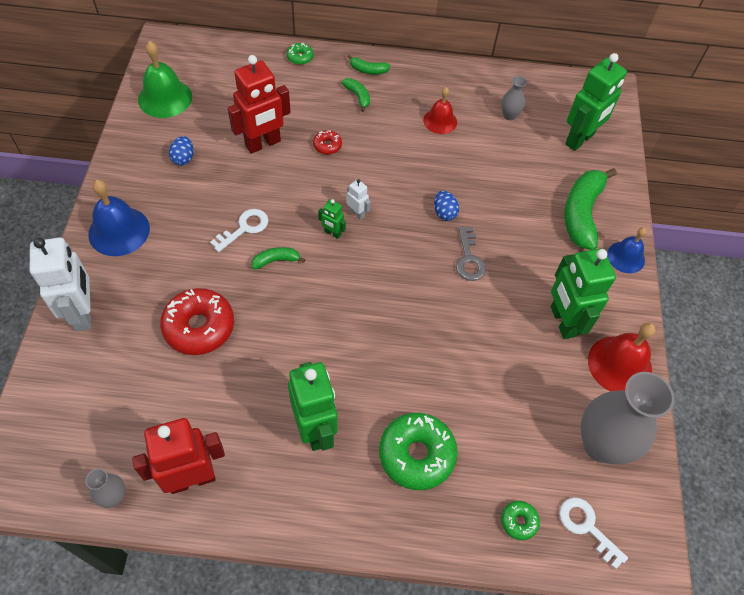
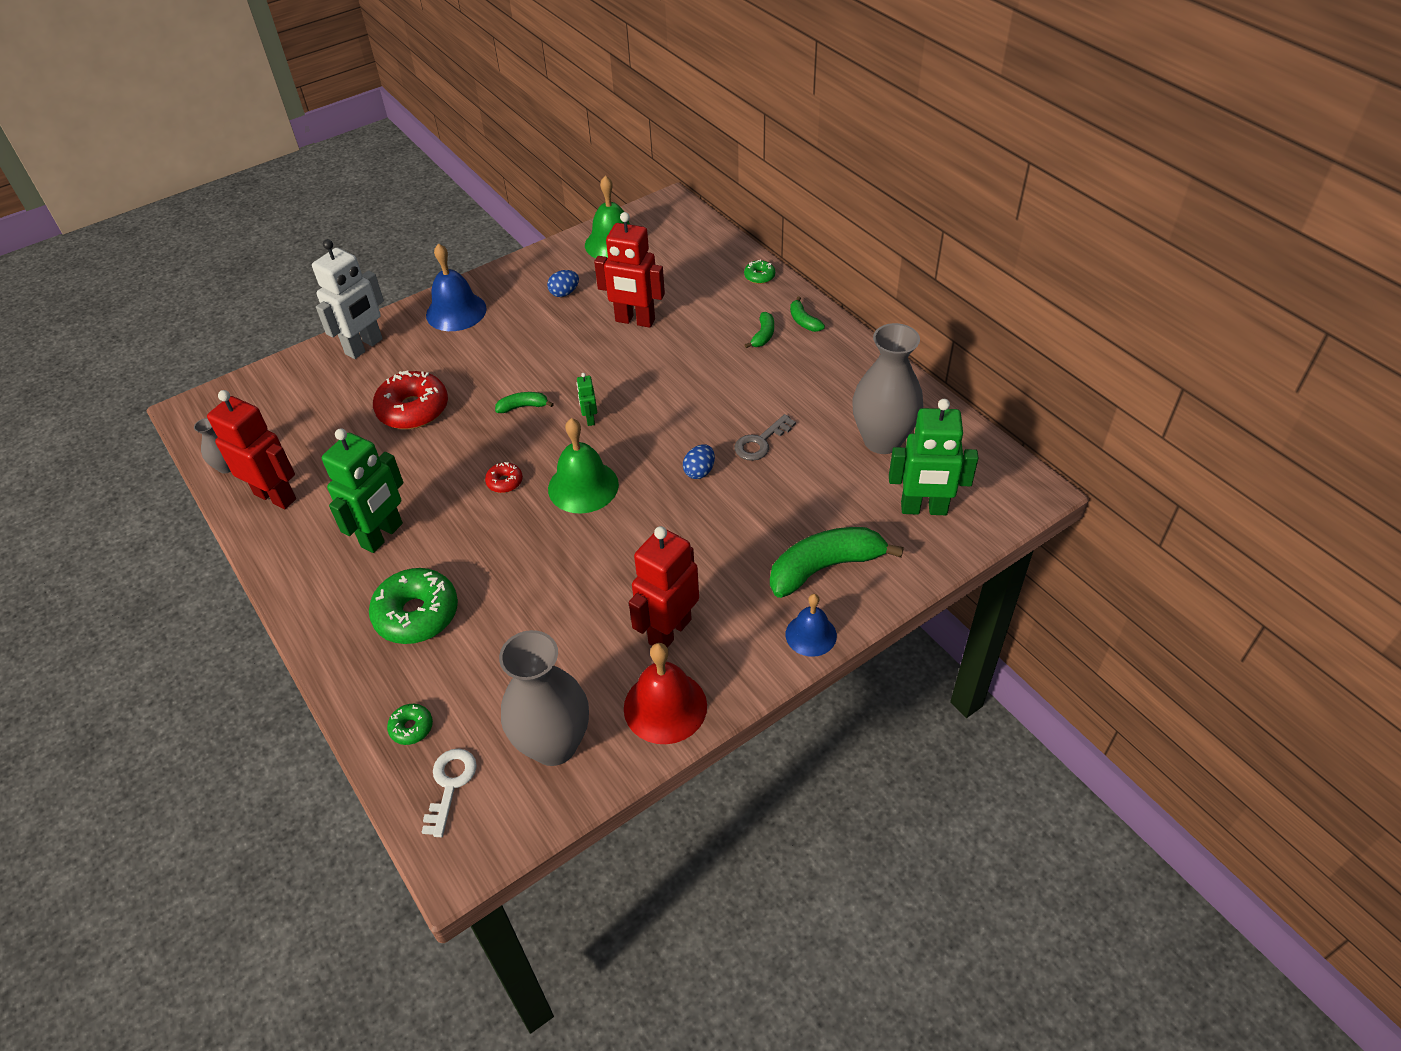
camera: 55 degrees right, 10 degrees down
white key [210,209,268,252] -> none
green banana [252,247,305,269] -> green banana turned 45 degrees counterclockwise [495,392,554,413]
red donut [313,130,342,155] -> red donut moved to [485,462,523,493]
white robot [347,179,371,220] -> none
red bell [423,87,457,134] -> none
grey key [456,226,486,281] -> grey key moved to [735,414,796,461]
grey vase [501,76,527,120] -> grey vase [852,323,923,454], size x2.21
green robot [551,249,616,339] -> red robot [629,526,699,648]
none -> green bell [548,418,619,513]

